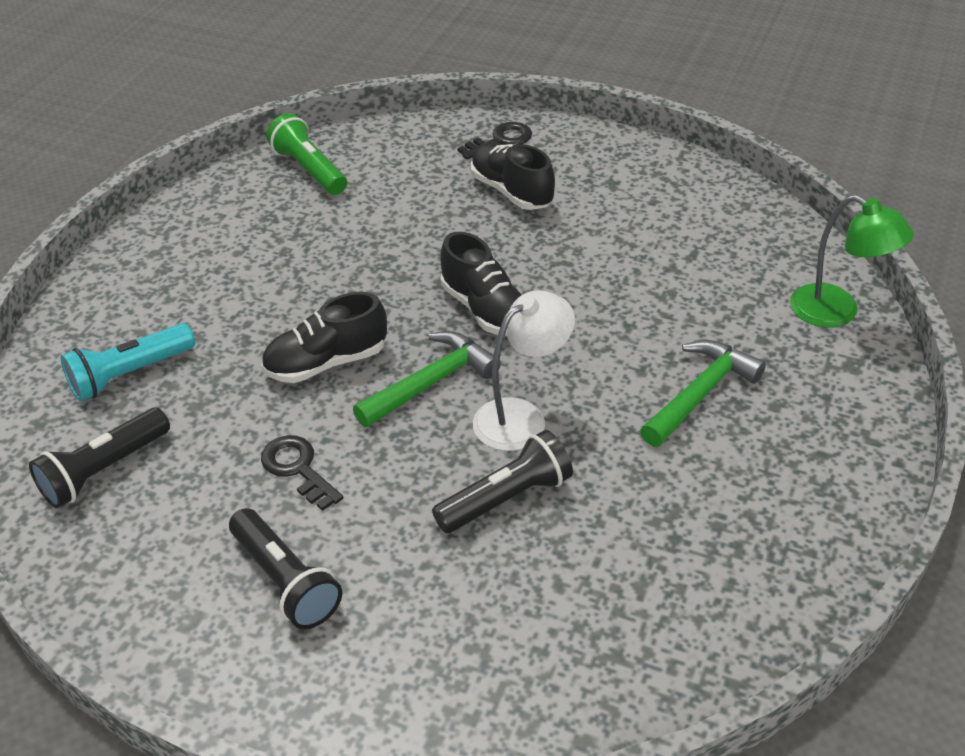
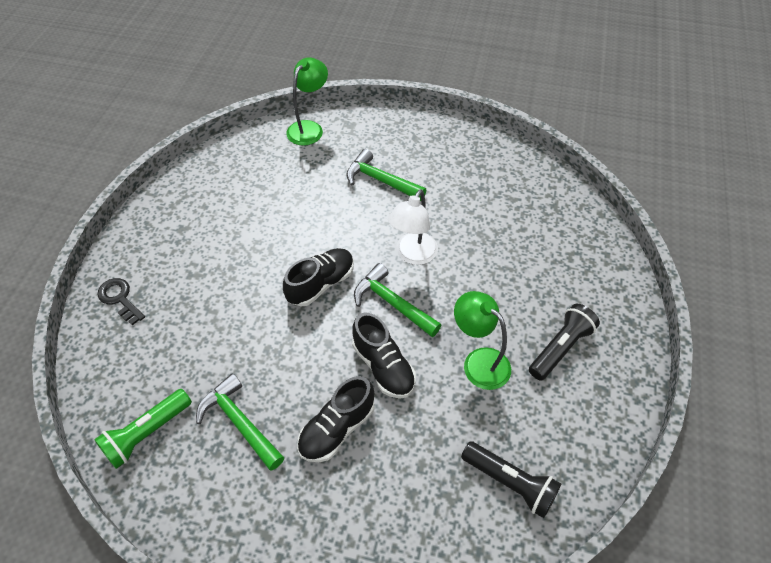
camera: 100 degrees left, 10 degrees up
turquoise flashlight [60,323,195,401] -> none
black key [261,435,344,511] -> green lamp [454,291,511,390]
black flashlight [432,430,573,533] -> none
black shoe [471,142,555,210] -> black shoe moved to [297,376,374,462]
white lamp [473,290,575,451] -> white lamp turned 105 degrees counterclockwise [388,189,438,265]
none -> green hammer [196,373,284,471]

